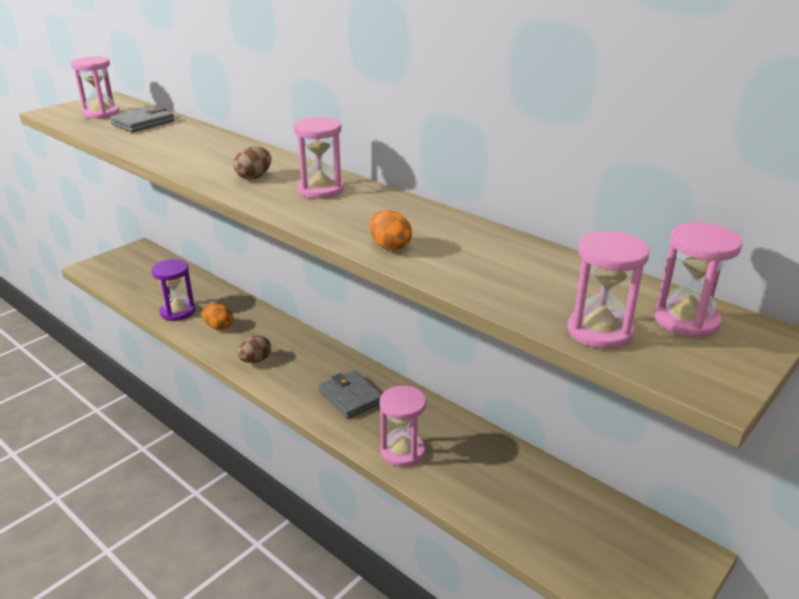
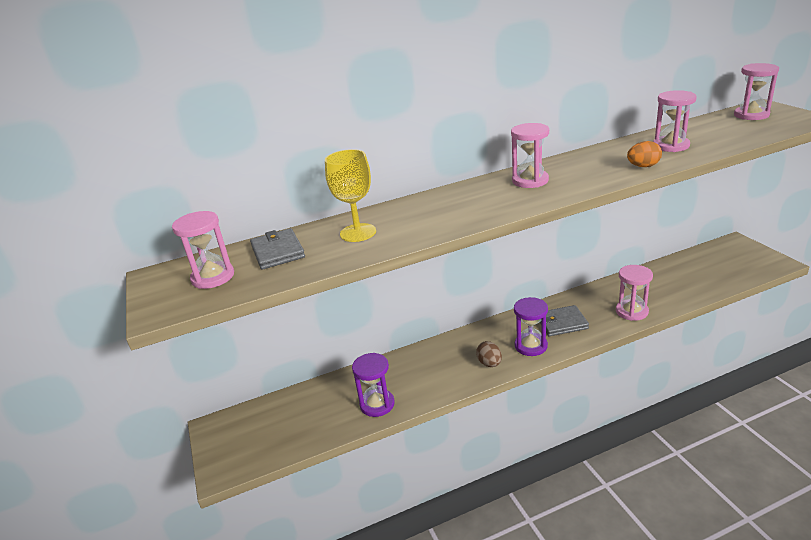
camera: 60 degrees left, 0 degrees up
orange egg [202,304,233,330] -> none
brown egg [234,147,271,180] -> none
pink hourglass [567,231,650,349] -> pink hourglass moved to [653,90,697,152]
none -> yellow goblet [325,149,376,242]
none -> purple hourglass [514,297,548,356]

